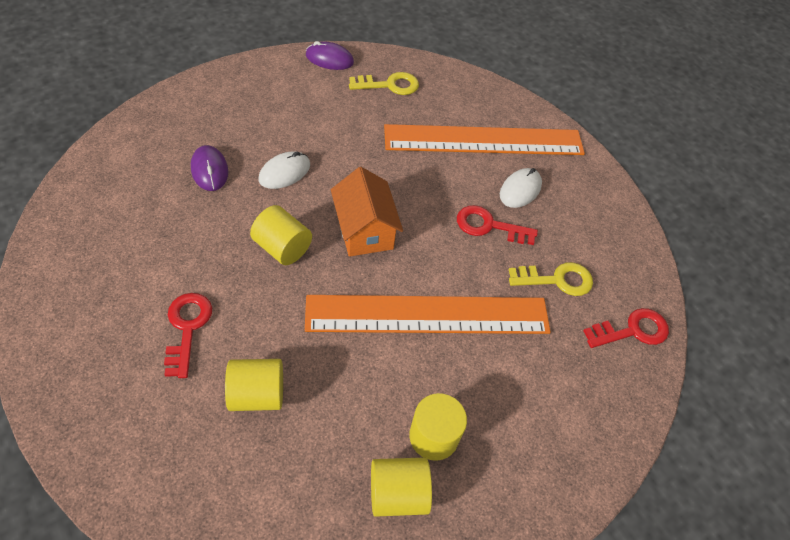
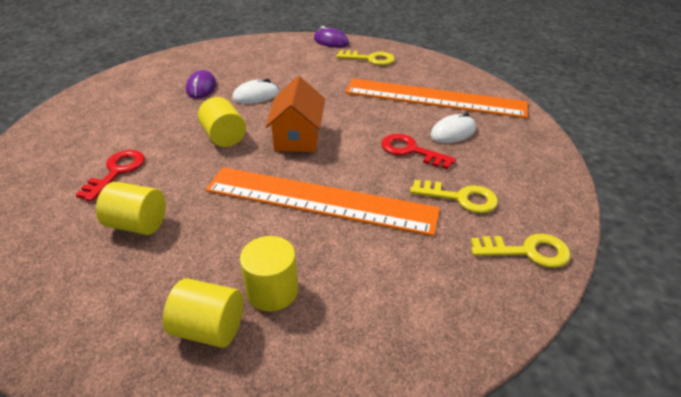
camera: 25 degrees right, 15 degrees down
red key [583,308,669,348] -> yellow key [471,234,571,268]

